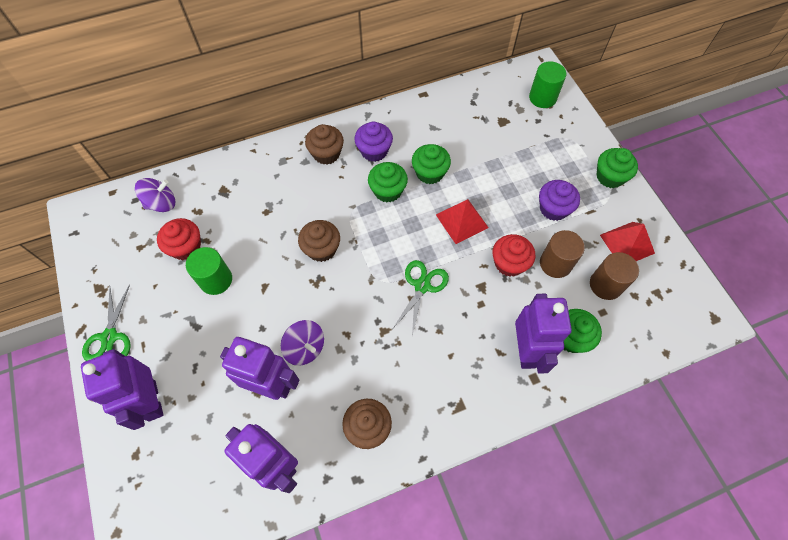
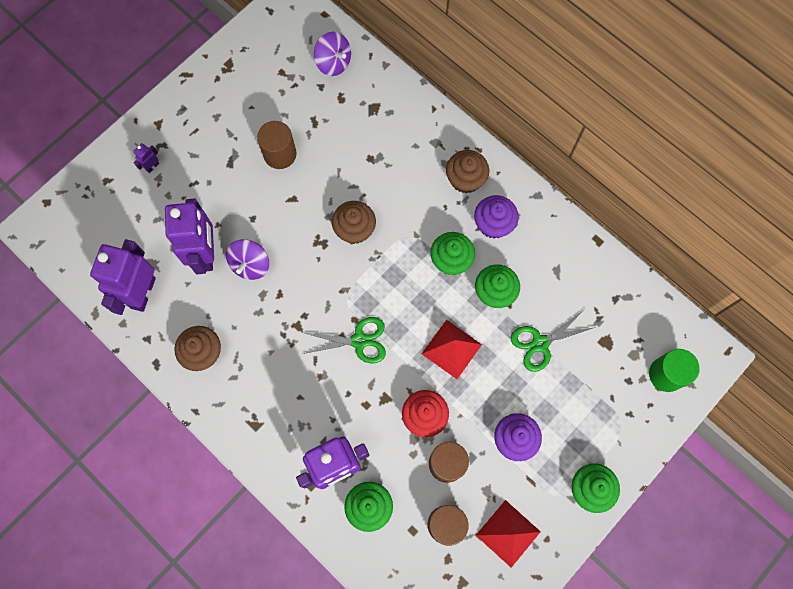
camera: 65 degrees right, 10 degrees up
purple robot [81,349,163,430] -> purple robot [133,143,159,173], size x0.40
green scissors [82,284,131,361] -> green scissors moved to [511,309,596,372]
red cupcake [157,218,201,260] -> none
green cylinder [186,247,232,295] -> brown cylinder [257,121,297,169]

